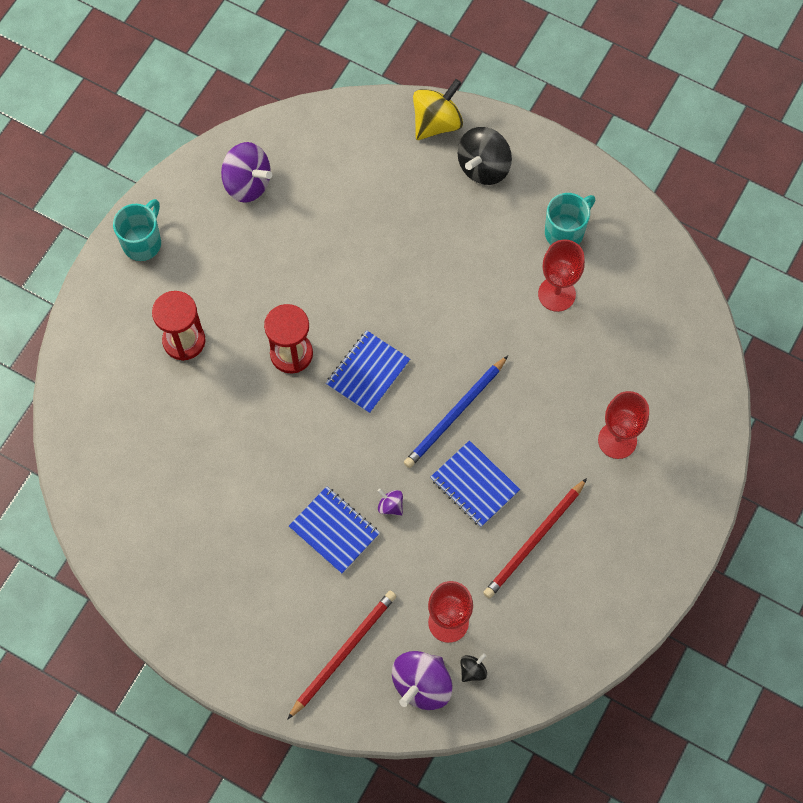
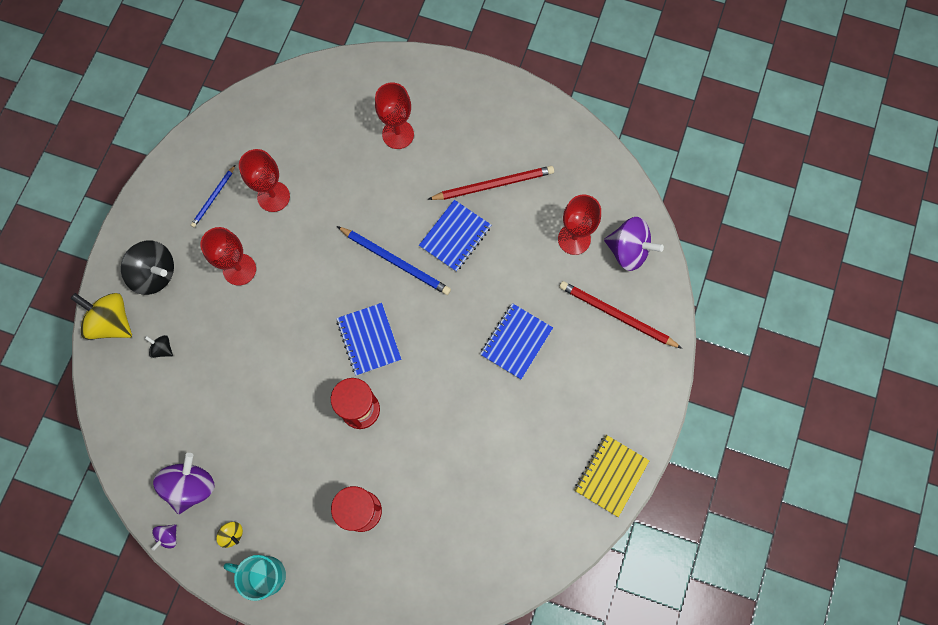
camera: 100 degrees left, 5 degrees up
blue notebook [326,330,410,414] -> blue notebook turned 45 degrees clockwise [337,303,401,376]
purple spinning top [378,489,403,516] -> purple spinning top moved to [151,524,177,551]
black spinning top [460,653,487,682] -> black spinning top moved to [145,335,173,358]
red pencil [483,478,587,599] -> red pencil turned 45 degrees counterclockwise [427,166,554,200]
turquoise mug [545,193,595,245] -> blue pencil [191,165,235,227]
none -> red goblet [200,227,256,286]
none -> yellow spinning top [216,522,243,548]
none -> yellow notebook [574,435,649,517]

